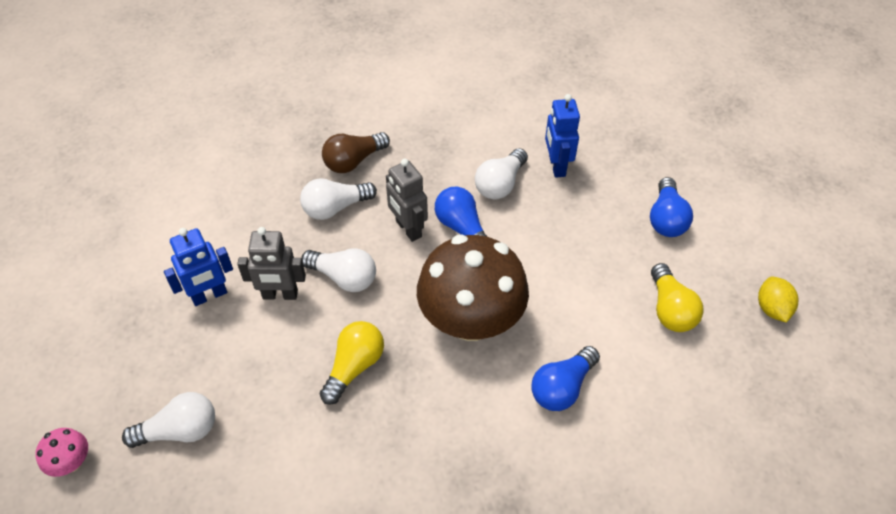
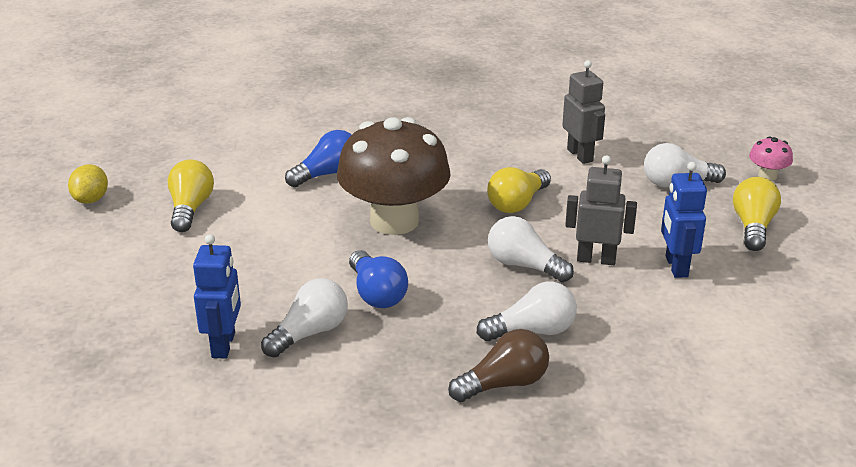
camera: 170 degrees left, 20 degrees down
blue robot [164,228,233,306] -> blue robot turned 75 degrees counterclockwise [661,162,707,278]
grey robot [386,159,428,242] -> grey robot moved to [562,60,605,164]
blue light bulb [650,177,693,237] -> none
none -> yellow light bulb [733,177,781,251]

